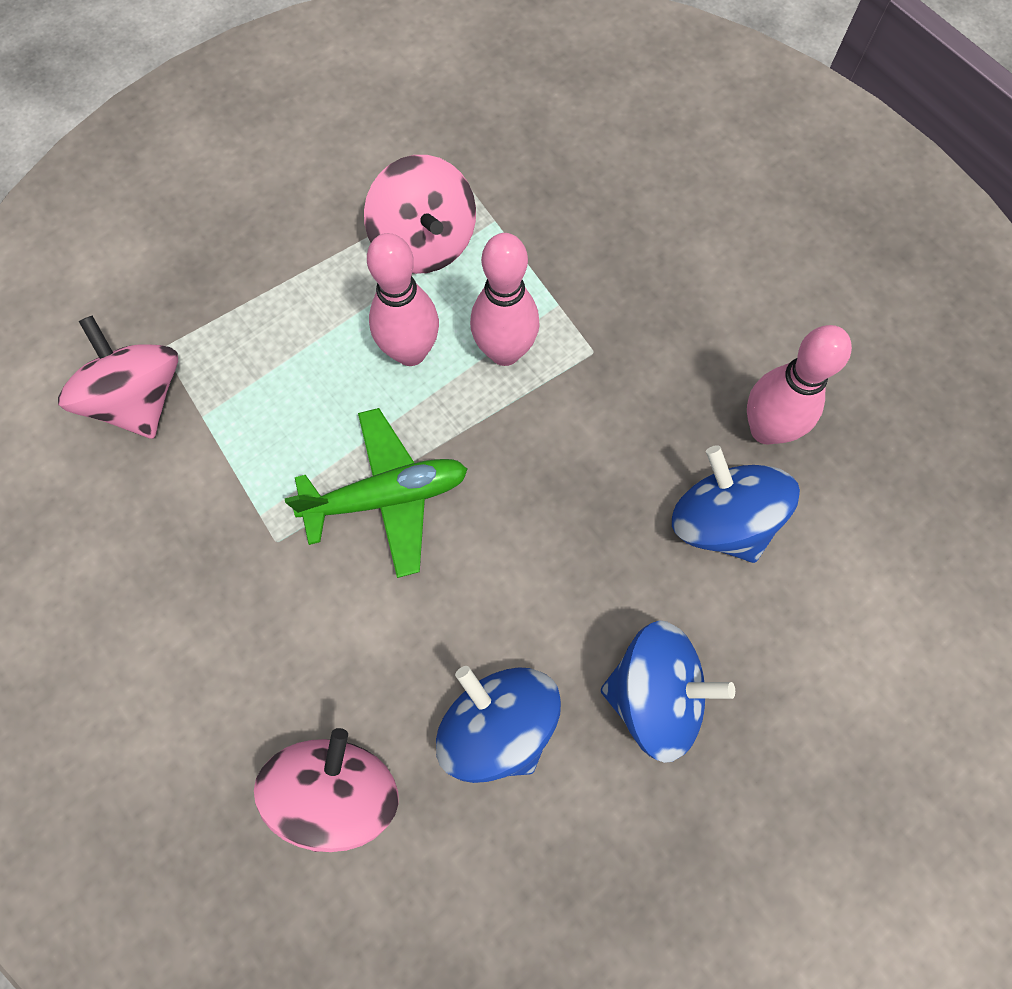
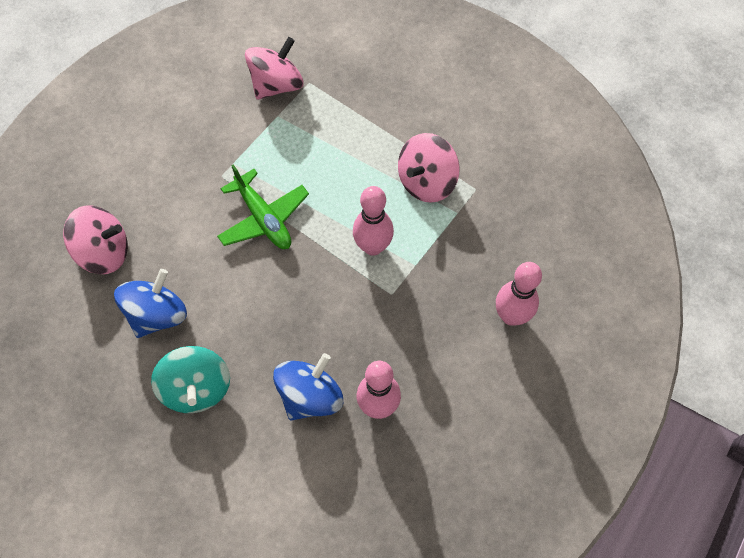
camera: 70 degrees right, 5 degrees down
pink bowling pin [367,233,439,366] -> pink bowling pin moved to [496,262,542,326]
blue spinning top [601,620,735,763] -> turquoise spinning top [151,346,230,413]

